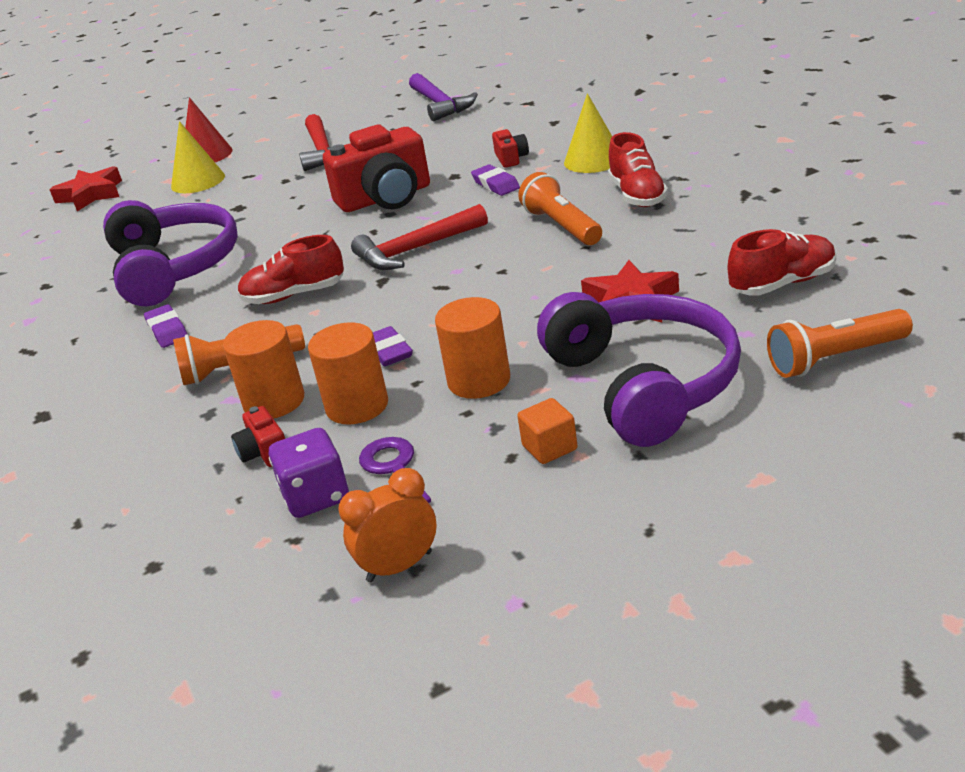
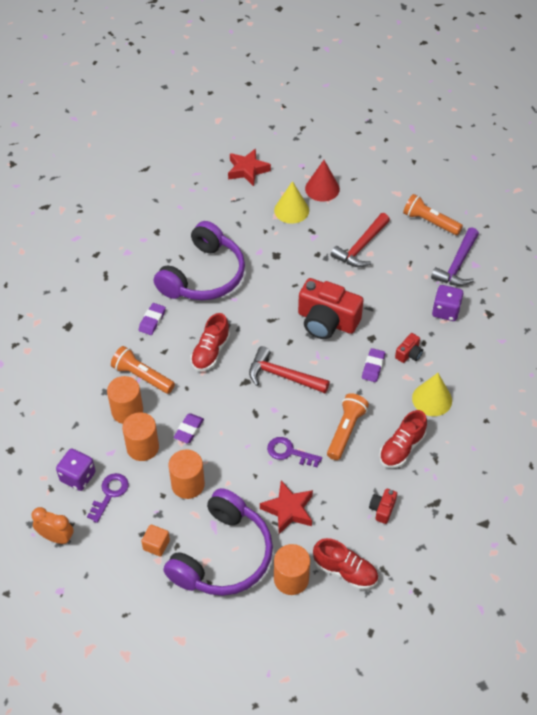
camera: 45 degrees right, 20 degrees up
red camera [231,406,285,467] -> red camera moved to [369,489,397,524]
red shoe [237,235,344,304] -> red shoe turned 105 degrees counterclockwise [191,313,230,371]
orange flashlight [767,309,913,378] -> orange flashlight moved to [403,194,463,235]
none -> purple key [267,437,322,467]
none -> orange cylinder [274,544,310,595]
none -> purple dice [432,285,464,321]

